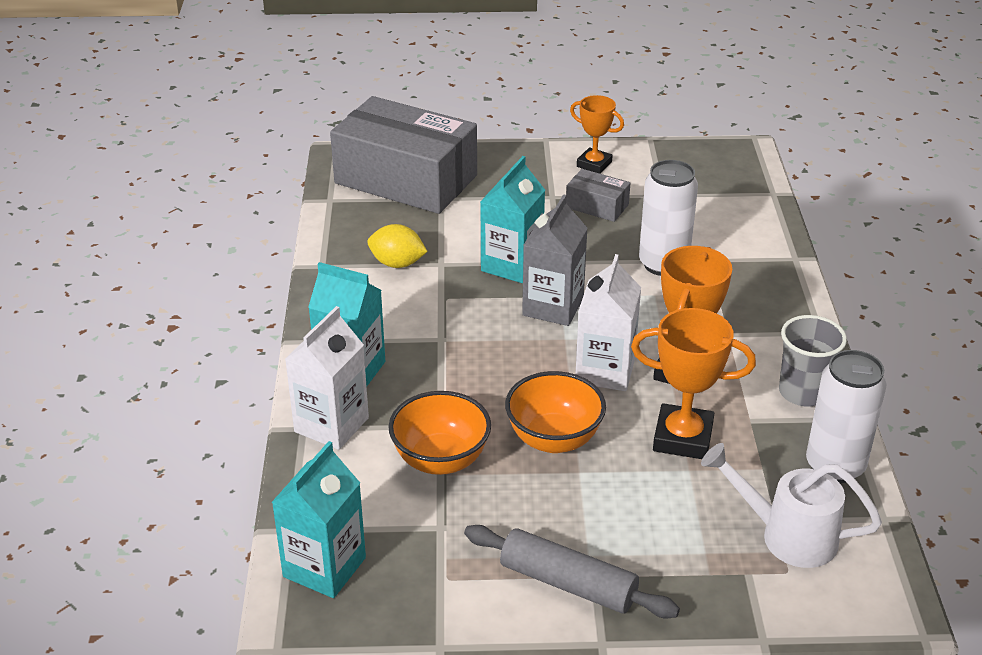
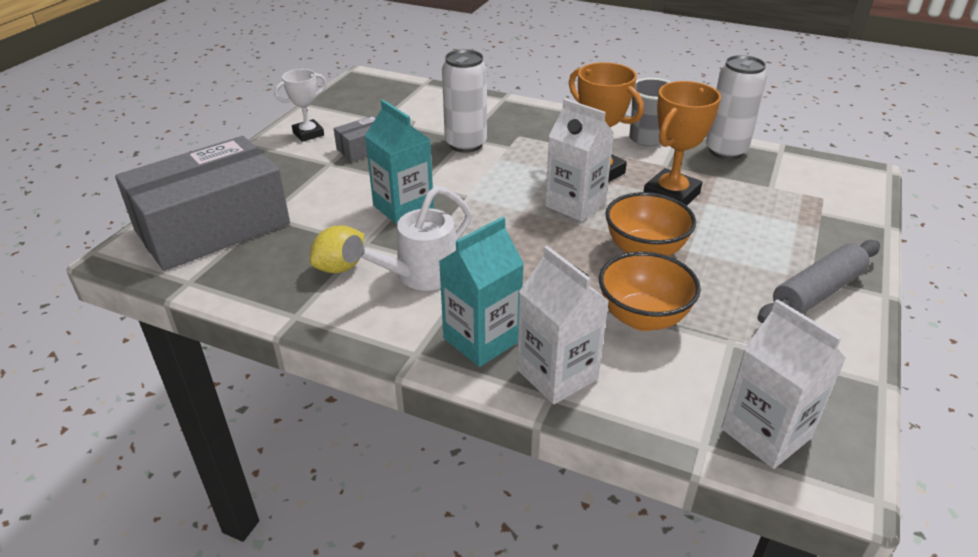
camera: 65 degrees left, 0 degrees up
turquoise carton [272,441,366,598] -> white carton [721,299,846,469]
grey carton [522,194,588,326] -> none
orange trophy [570,95,624,174] -> white trophy [274,69,327,142]
white watering can [701,443,882,568] -> white watering can moved to [342,186,472,291]

